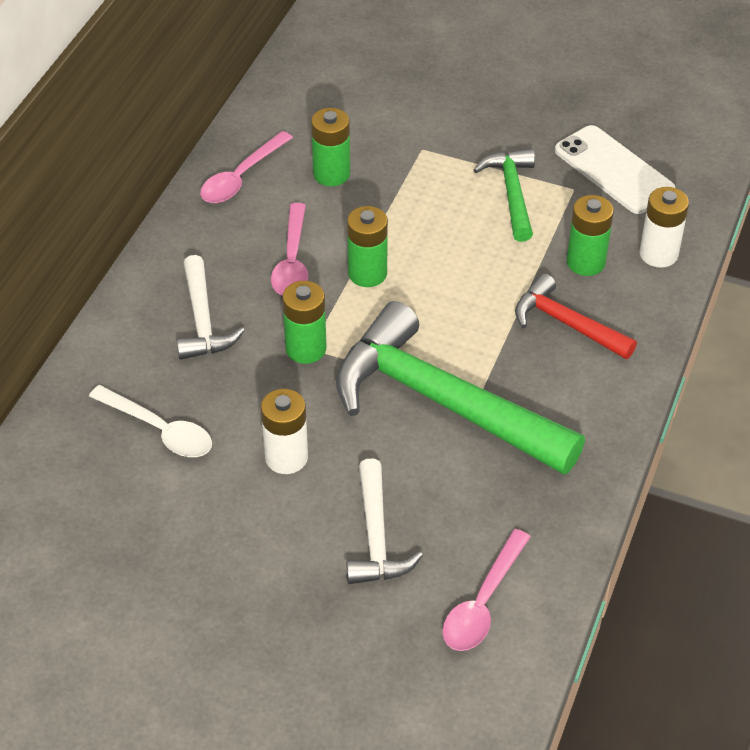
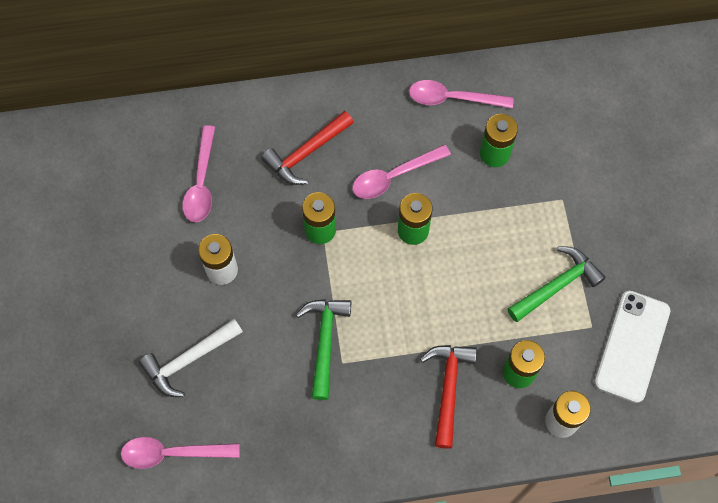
camera: 60 degrees right, 20 degrees up
white spoon [89,385,212,457] -> pink spoon [182,125,215,222]
white hammer [176,255,245,360] -> red hammer [261,111,354,185]
green hammer [336,301,585,475] -> green hammer [296,299,351,400], size x0.51

